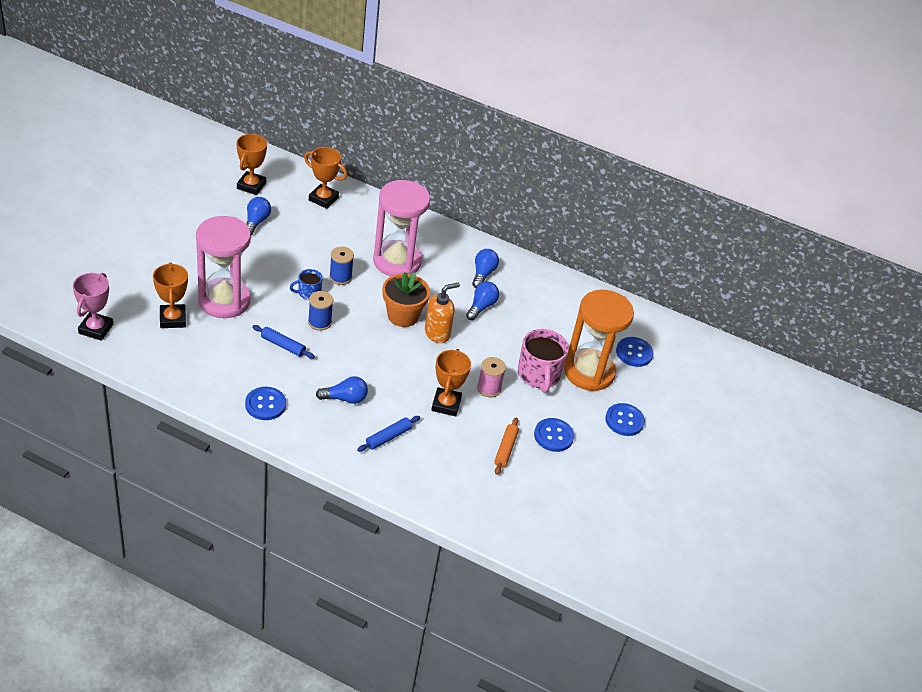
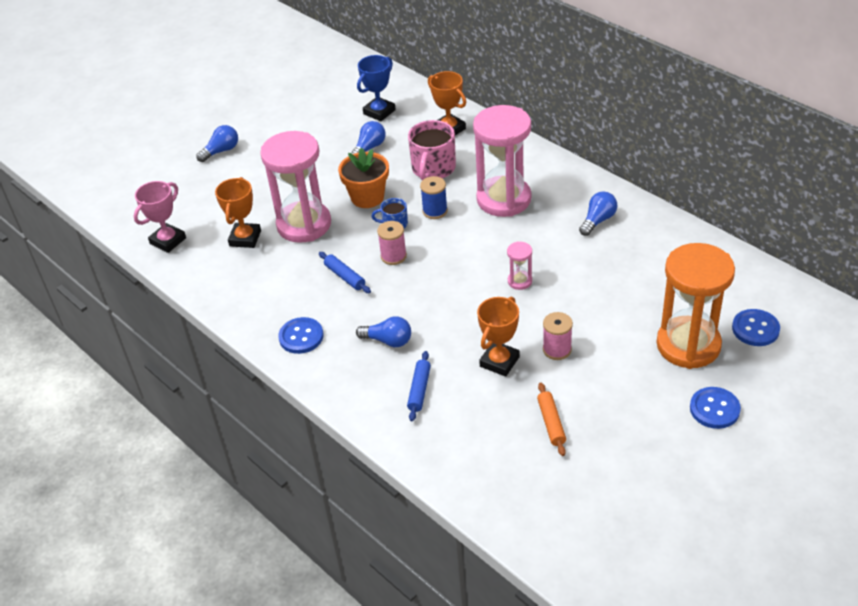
camera: 30 degrees right, 0 degrees up
orange trophy [236,134,267,195] -> blue trophy [357,55,396,121]
blue spool [308,291,333,331] -> pink spool [377,221,407,265]
blue rolling pin [357,416,420,452] -> blue rolling pin turned 60 degrees counterclockwise [407,351,431,422]
orange flower pot [383,272,430,327] -> orange flower pot moved to [338,148,389,208]
orange soap dispenser [425,282,460,343] -> pink hourglass [507,241,532,290]
blue light bulb [466,281,499,320] -> blue light bulb moved to [196,125,238,162]
orange rolling pin [494,418,519,475] -> orange rolling pin turned 45 degrees counterclockwise [537,383,566,456]
pink mug [518,329,568,393] -> pink mug moved to [408,120,456,180]
blue button [534,418,574,452] -> none

